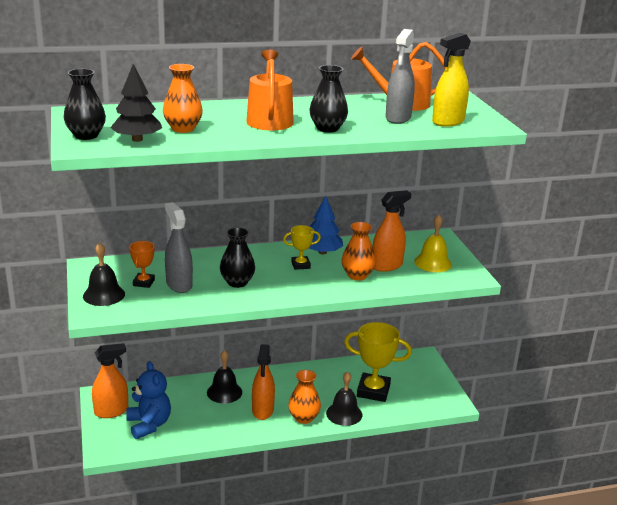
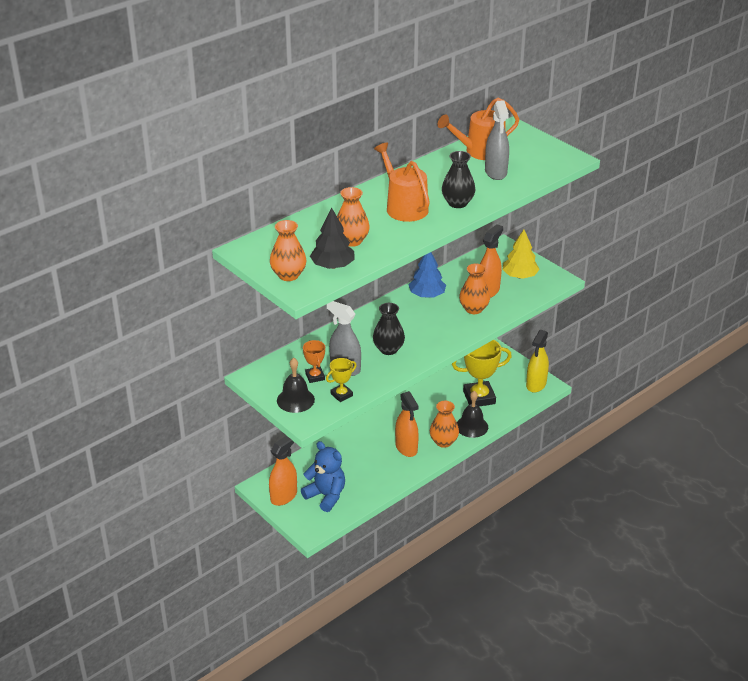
camera: 25 degrees left, 10 degrees up
black vase [64,69,106,140] -> orange vase [270,220,306,281]
black bell [207,350,242,404] -> none
yellow trophy [283,225,321,270] -> yellow trophy moved to [326,358,357,402]
yellow bell [414,215,452,272] -> yellow tree [502,230,540,279]
yellow spray bottle [432,33,471,127] -> yellow spray bottle moved to [526,330,549,393]

